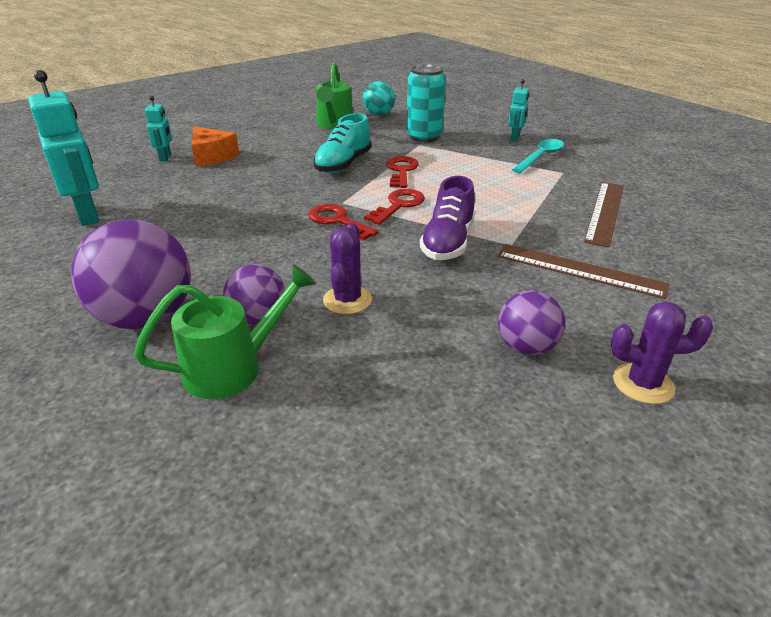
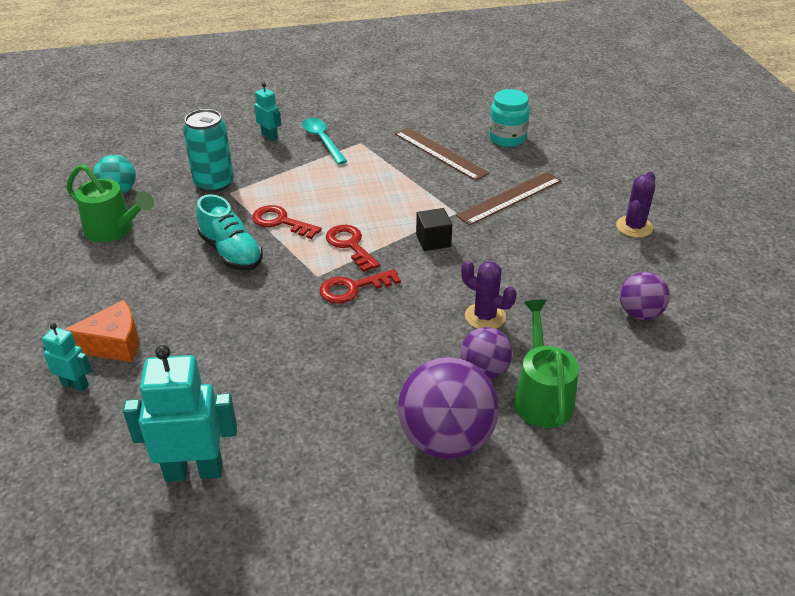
camera: 65 degrees left, 5 degrees up
purple shoe [420,176,475,260] -> black cube [416,208,452,251]
purple ball [498,290,565,355] -> purple ball moved to [620,272,670,320]
none -> turquoise jar [489,89,530,147]

